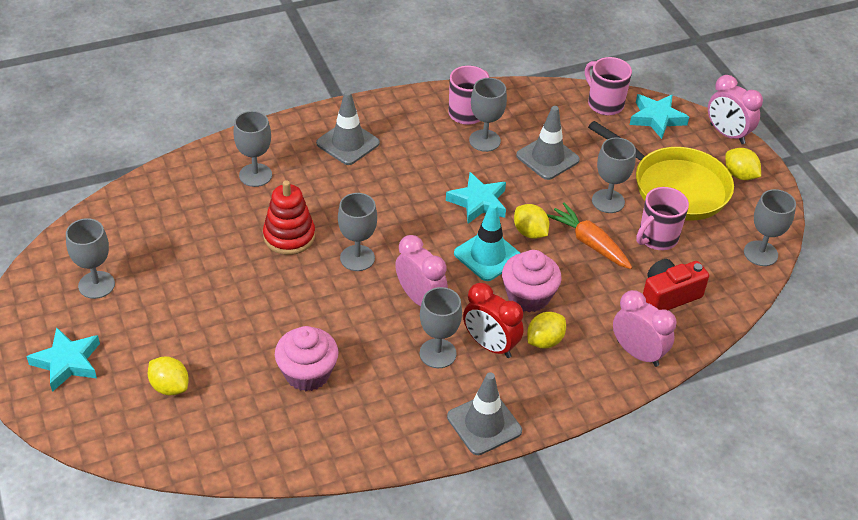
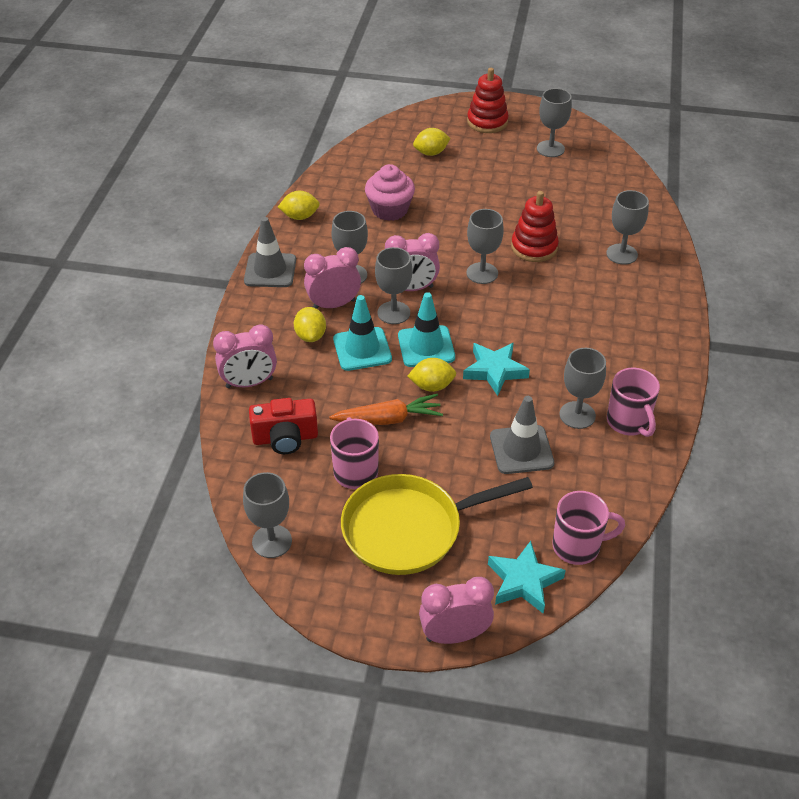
camera: 125 degrees right, 0 degrees up
turquoise star [26,327,100,392] -> red stacking toy [467,68,509,133]
grey traffic cone [316,91,380,165] -> none
red clock [463,283,524,358] -> pink clock [304,247,361,309]
pink cupcake [502,250,562,312] -> turquoise traffic cone [333,295,392,371]
grey goblet [592,138,636,213] -> grey goblet moved to [375,247,412,324]
red camera [643,259,709,310] -> red camera turned 75 degrees clockwise [249,398,318,454]
yellow lemon [725,148,761,180] -> yellow lemon moved to [278,191,320,220]

